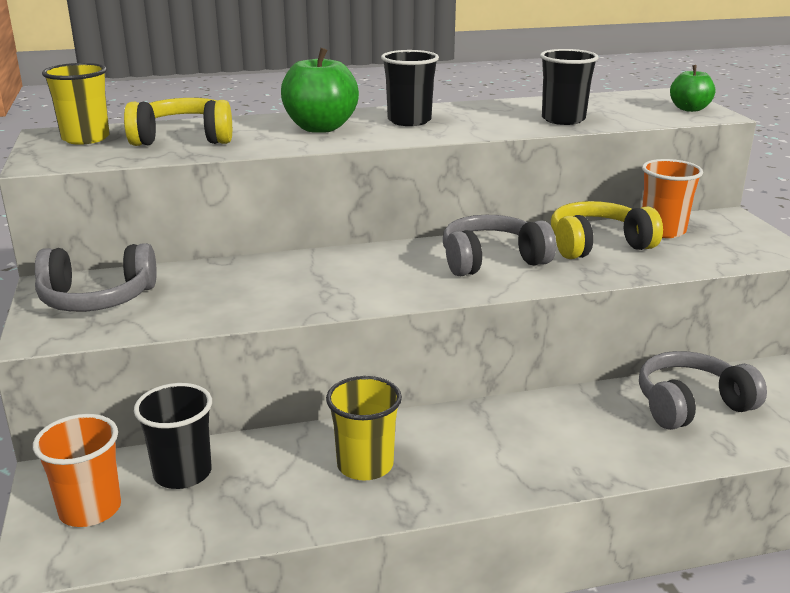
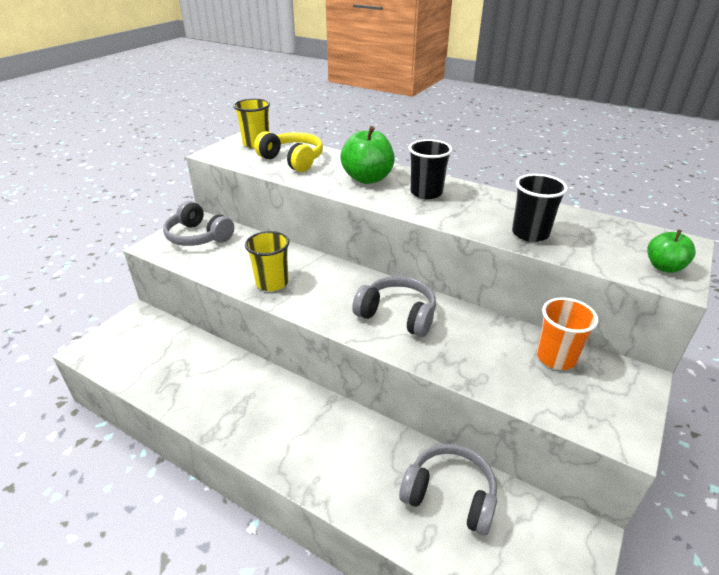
camera: 45 degrees right, 10 degrees up
orange cup [33,414,121,527] -> none
black cup [134,383,212,489] -> none
yellow cup [326,376,402,480] -> yellow cup moved to [245,231,290,291]
yellow headphones [551,201,663,259] -> none

